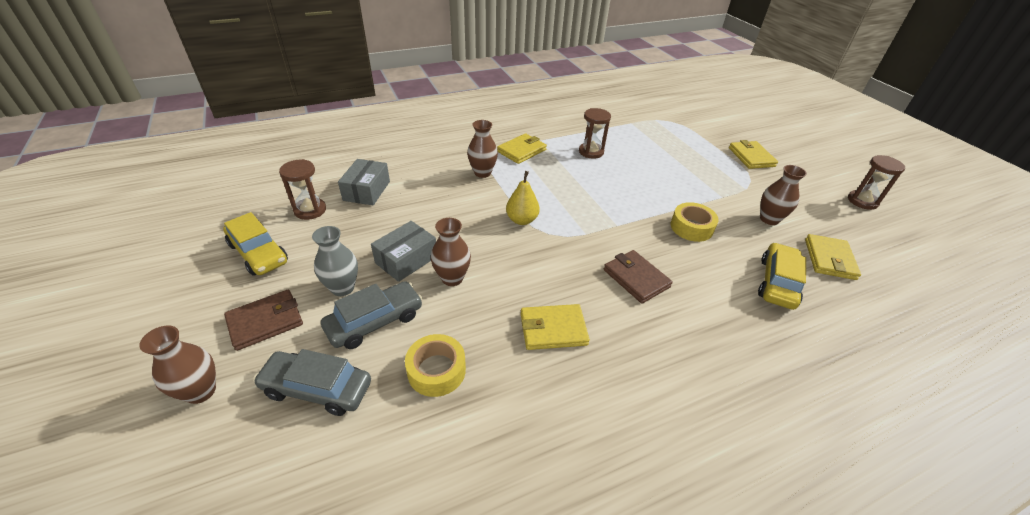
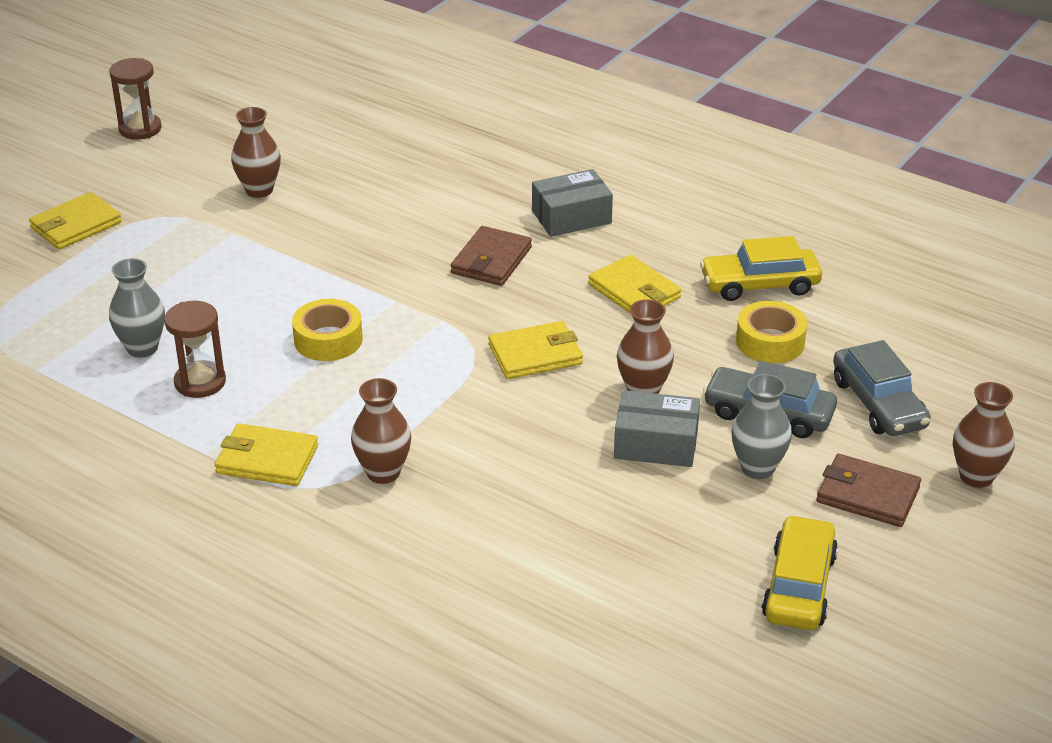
camera: 120 degrees left, 5 degrees down
brown hourglass [279,159,326,220] -> none
grey box [338,159,390,205] -> grey box moved to [532,169,613,237]
yellow pear [506,171,540,225] -> none
yellow tape [671,202,719,242] -> yellow tape moved to [292,299,363,361]
yellow car [758,242,806,310] -> yellow car moved to [700,236,822,301]
yellow wallet [805,234,861,280] -> yellow wallet moved to [489,321,583,379]
none -> grey vase [109,258,165,358]

